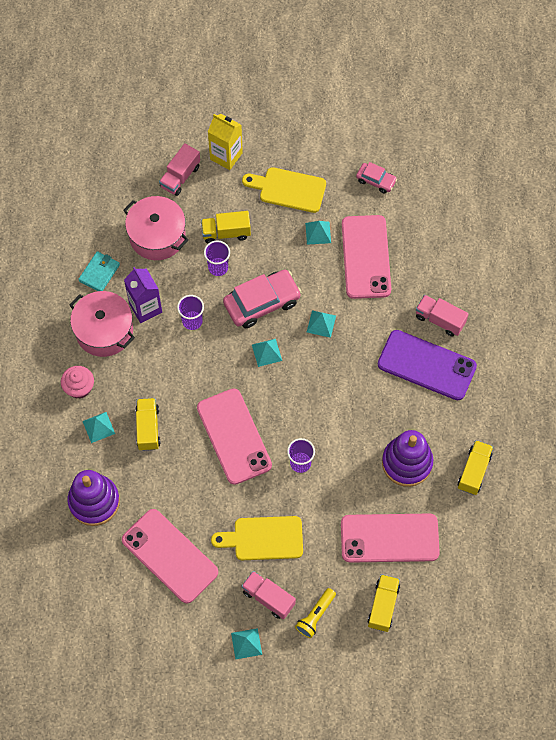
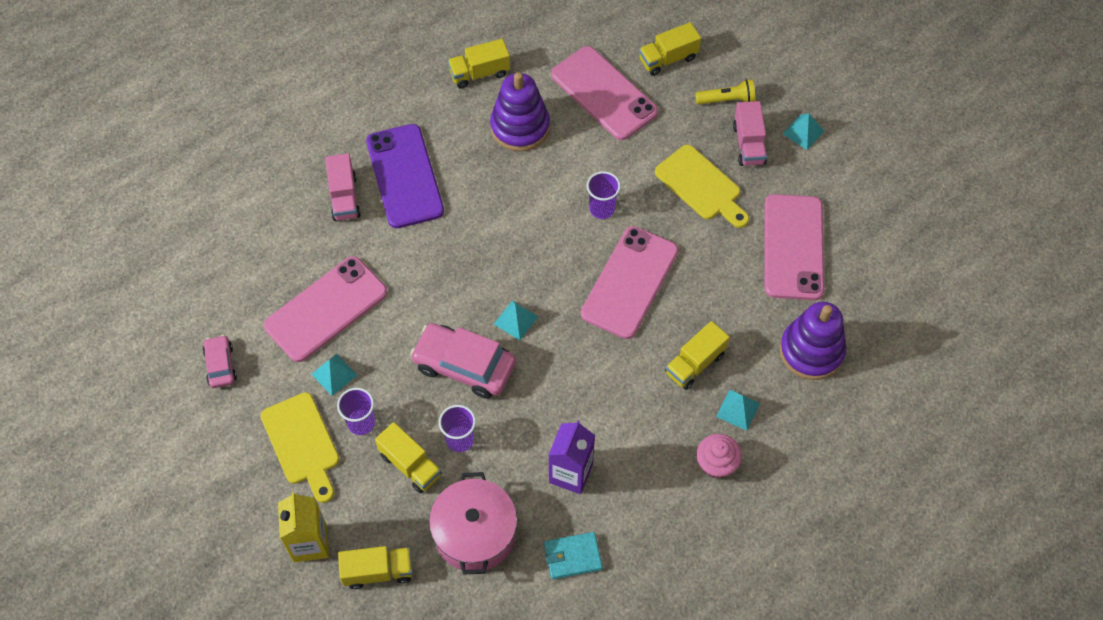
camera: 130 degrees left, 5 degrees down
pink pot [69,291,135,357] -> none
pink truck [159,143,200,196] -> yellow truck [338,546,413,589]
purple cup [177,295,204,330] -> purple cup moved to [337,388,375,435]
turquoise pyramid [307,310,336,338] -> none

